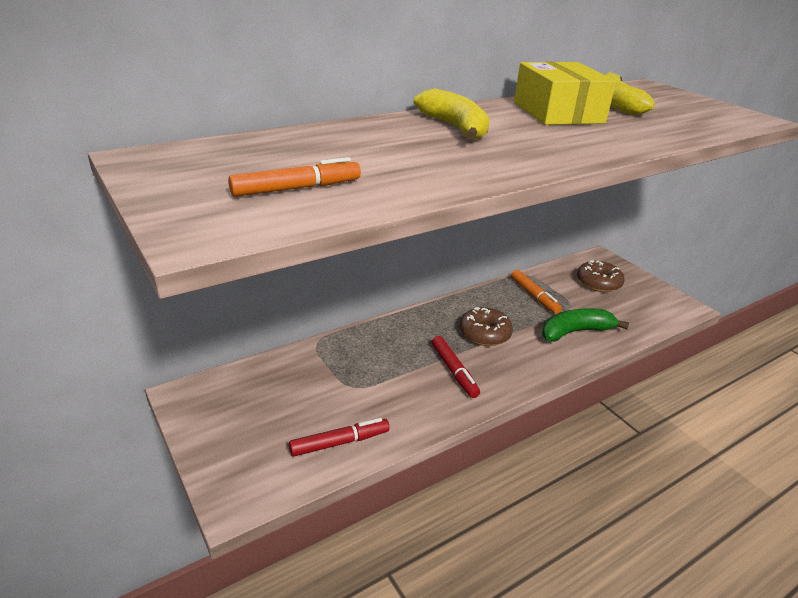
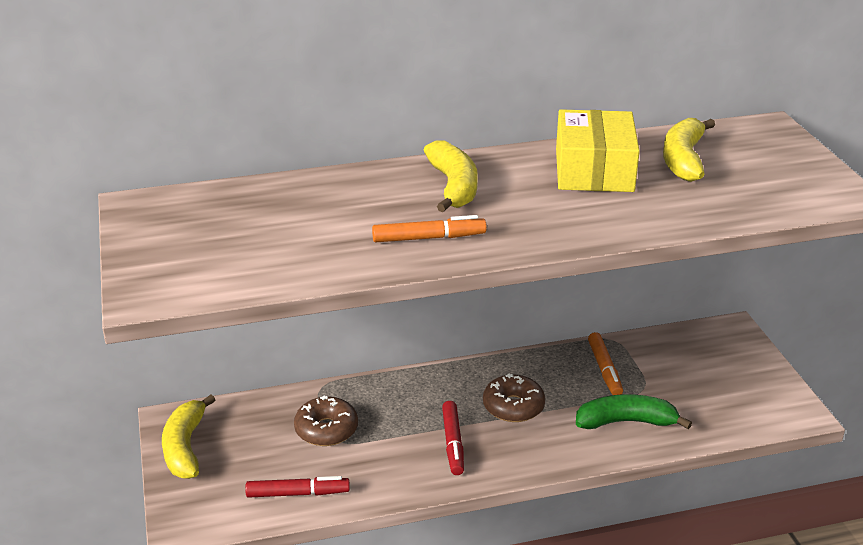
camera: 20 degrees right, 0 degrees up
orange marker [228,157,361,197] -> orange marker moved to [372,215,487,242]
brown donut [577,260,625,292] -> brown donut moved to [294,396,358,446]
none -> yellow banana [162,395,215,479]

